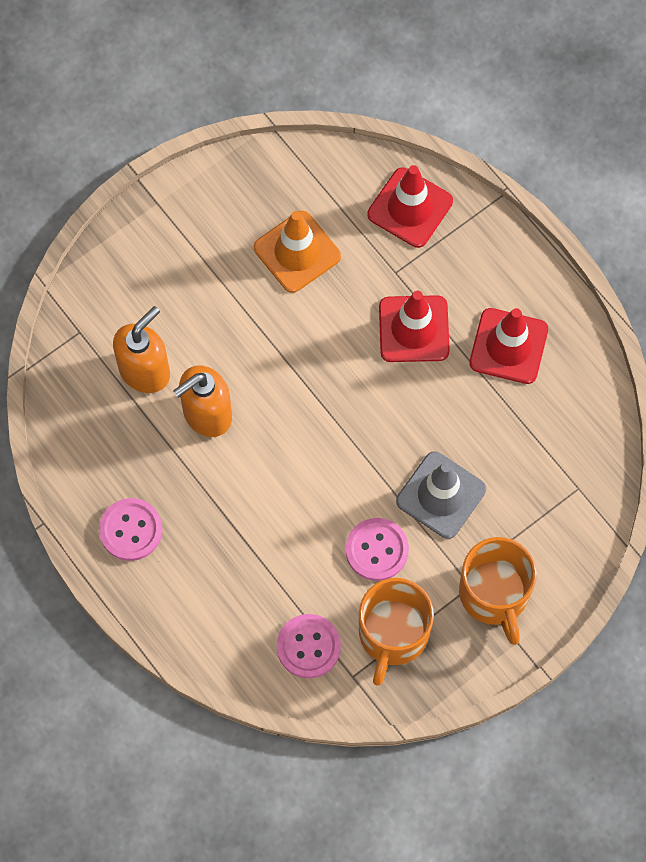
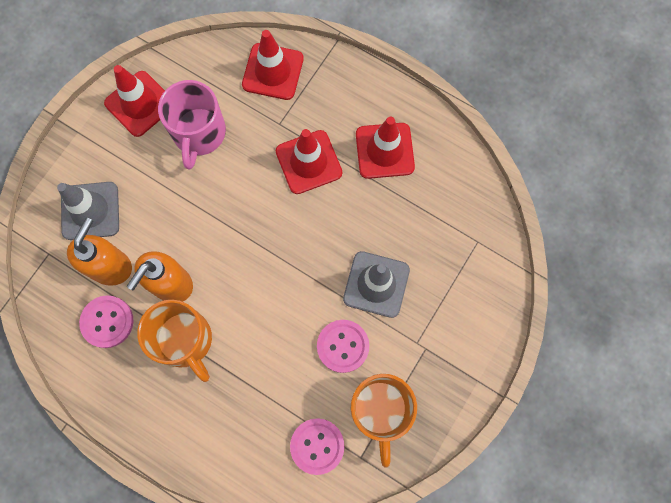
camera: 20 degrees left, 5 degrees up
pink button [99,498,162,561] -> pink button moved to [79,295,133,348]
orange traffic cone [254,211,341,293] -> pink mug [158,80,226,169]
orange mug [459,537,537,645] -> orange mug moved to [137,300,212,382]
none -> grey traffic cone [57,182,119,240]
none -> red traffic cone [104,65,165,137]

